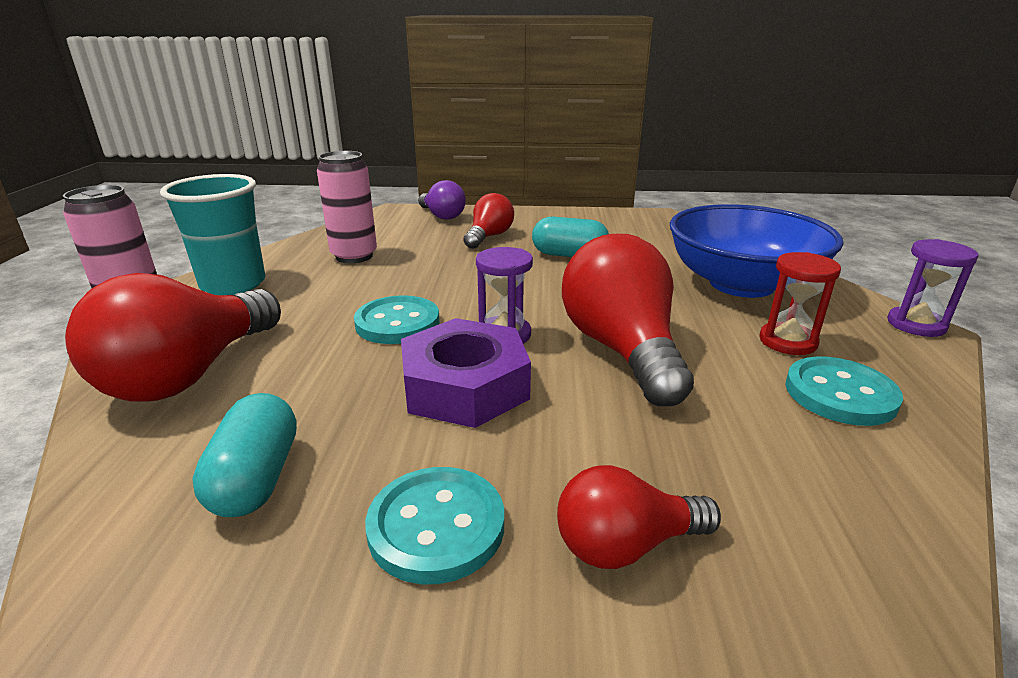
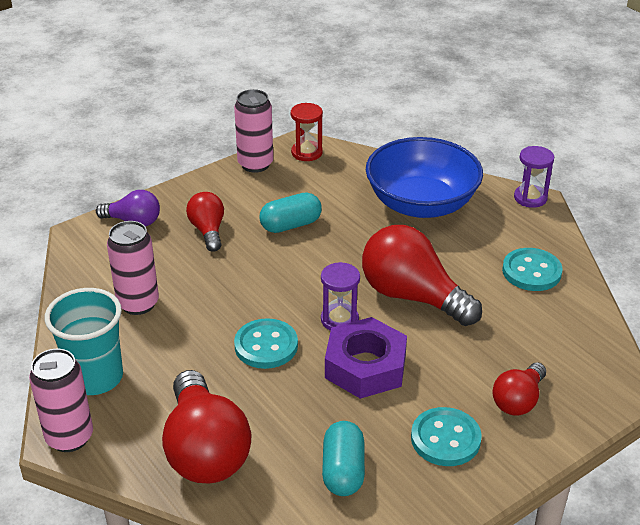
camera: 40 degrees left, 10 degrees up
turquoise capsule [192,393,297,517] -> turquoise capsule turned 45 degrees clockwise [322,421,365,496]
red hourglass [759,252,841,355] -> red hourglass moved to [291,103,323,161]
none -> pink can [234,89,273,173]

